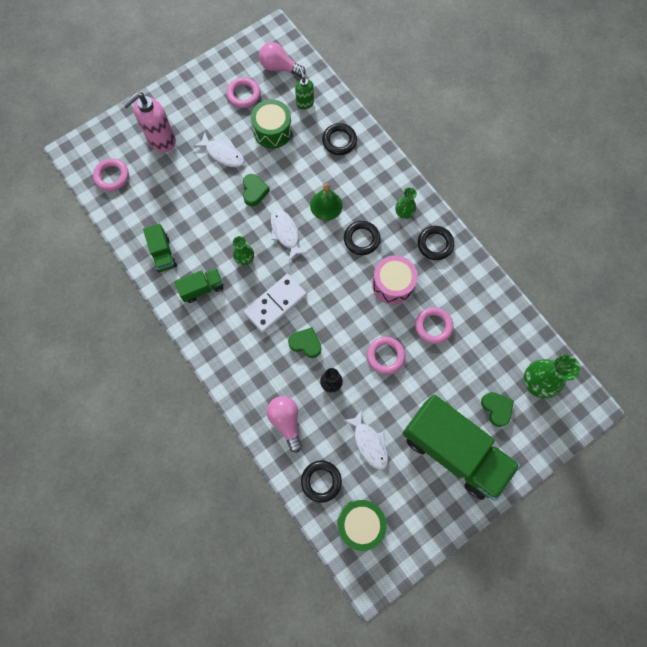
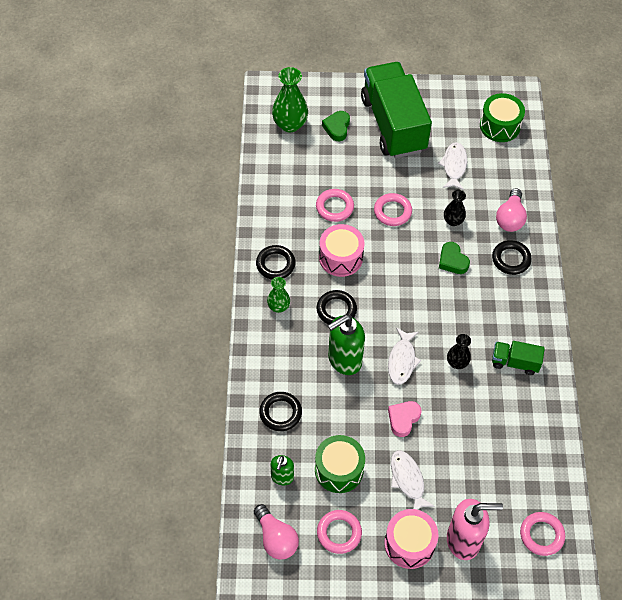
camera: 145 degrees left, 15 degrees down
green truck [143,223,177,272] -> none
green vase [233,236,254,265] -> black vase [447,334,471,369]
green heart [243,174,270,206] -> pink heart [388,401,422,437]
white domino [244,274,307,333] -> none
black ring [301,460,342,503] -> black ring moved to [492,240,532,275]
green bell [310,183,343,221] -> green soap dispenser [328,315,365,375]
none -> pink drum [384,509,439,569]

